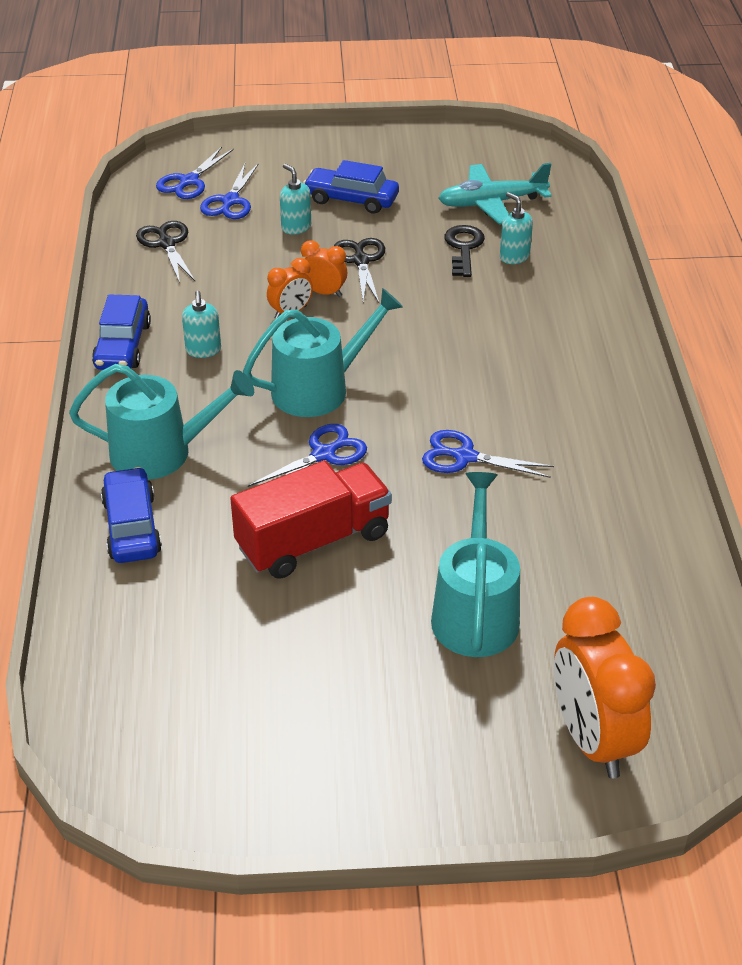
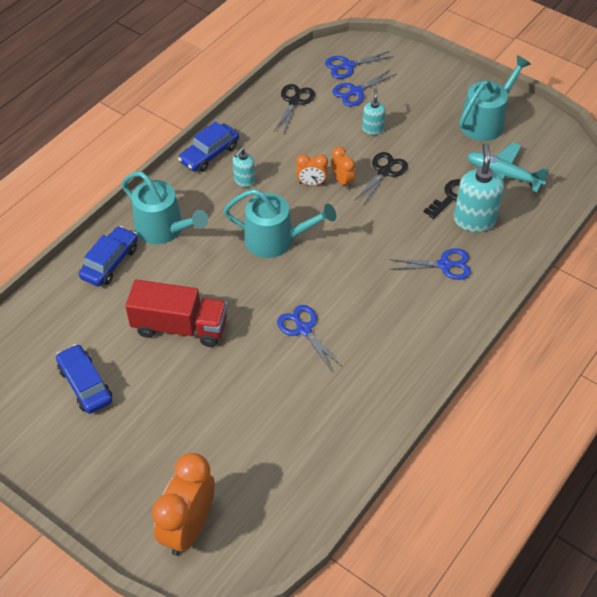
camera: 40 degrees right, 10 degrees up
blue scissors [247,424,367,487] -> blue scissors moved to [389,248,471,280]
blue car [303,160,399,214] -> blue car moved to [56,344,112,414]
turquoise watering can [431,472,520,657] -> turquoise watering can moved to [460,55,531,141]
turquoise soap dispenser [500,192,533,264] -> turquoise soap dispenser [454,143,504,232], size x1.82

